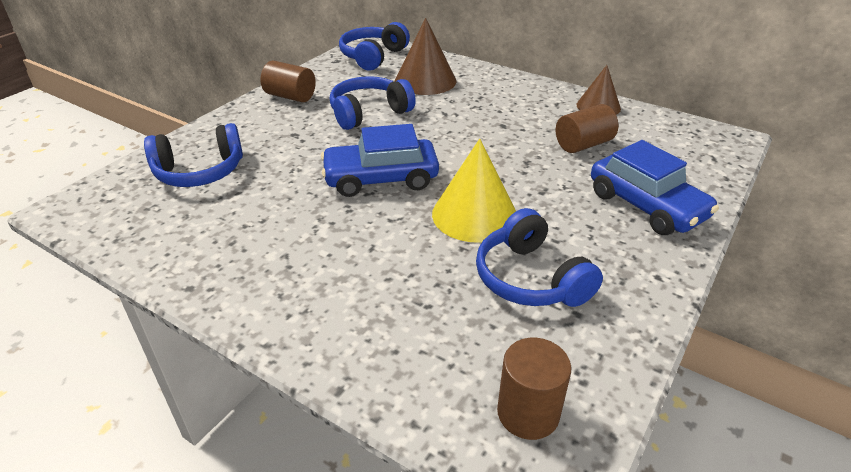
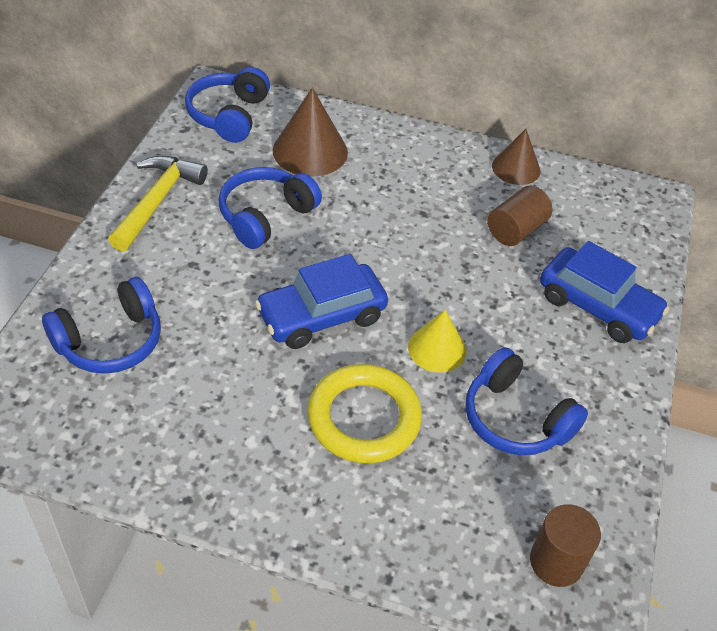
camera: 20 degrees left, 10 degrees up
brown cylinder [260,61,316,102] -> yellow hammer [108,156,208,252]
yellow cone [432,139,516,243] -> yellow cone [408,310,467,373], size x0.65
none -> yellow ring [307,364,422,463]

